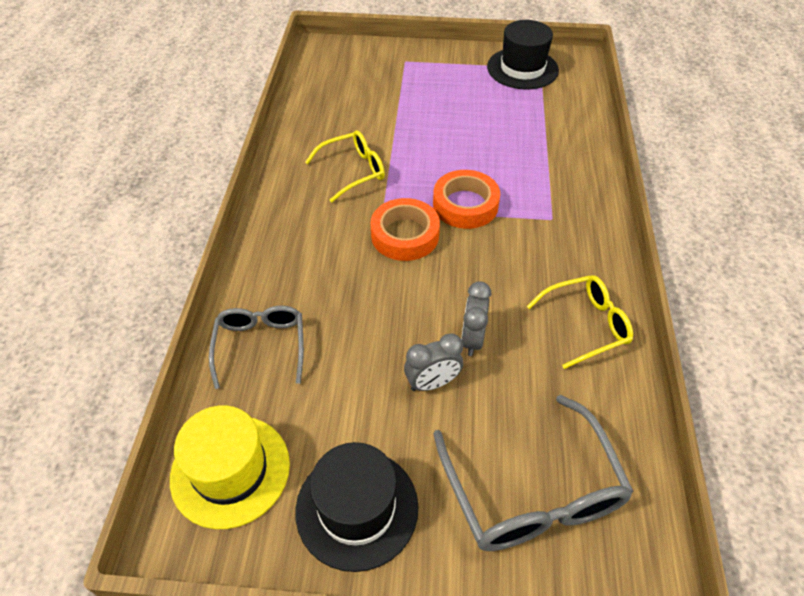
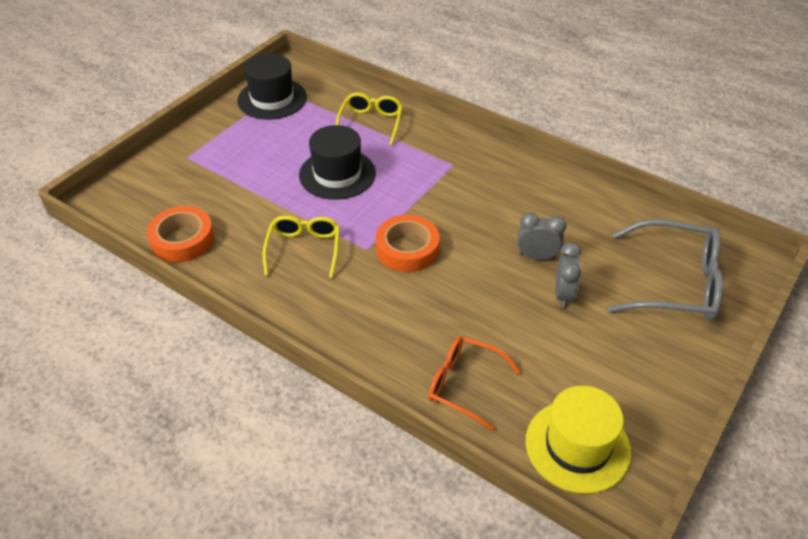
camera: 60 degrees left, 5 degrees down
grey glasses [209,306,304,389] -> orange glasses [428,336,521,431]
black hat [295,442,419,572] -> black hat moved to [299,125,376,200]
orange tape [433,170,500,229] -> orange tape moved to [147,206,214,262]
grey clock [461,281,491,356] -> grey clock turned 150 degrees clockwise [517,213,567,260]
yellow glasses [527,275,633,369] -> yellow glasses moved to [336,93,403,145]

